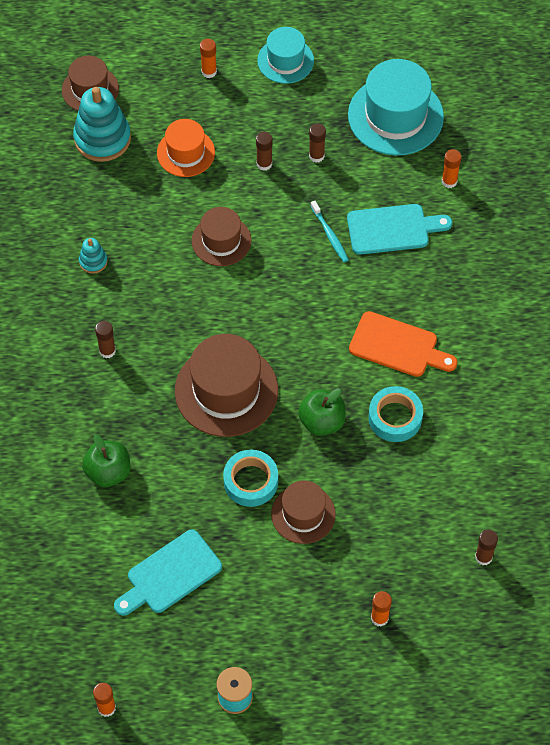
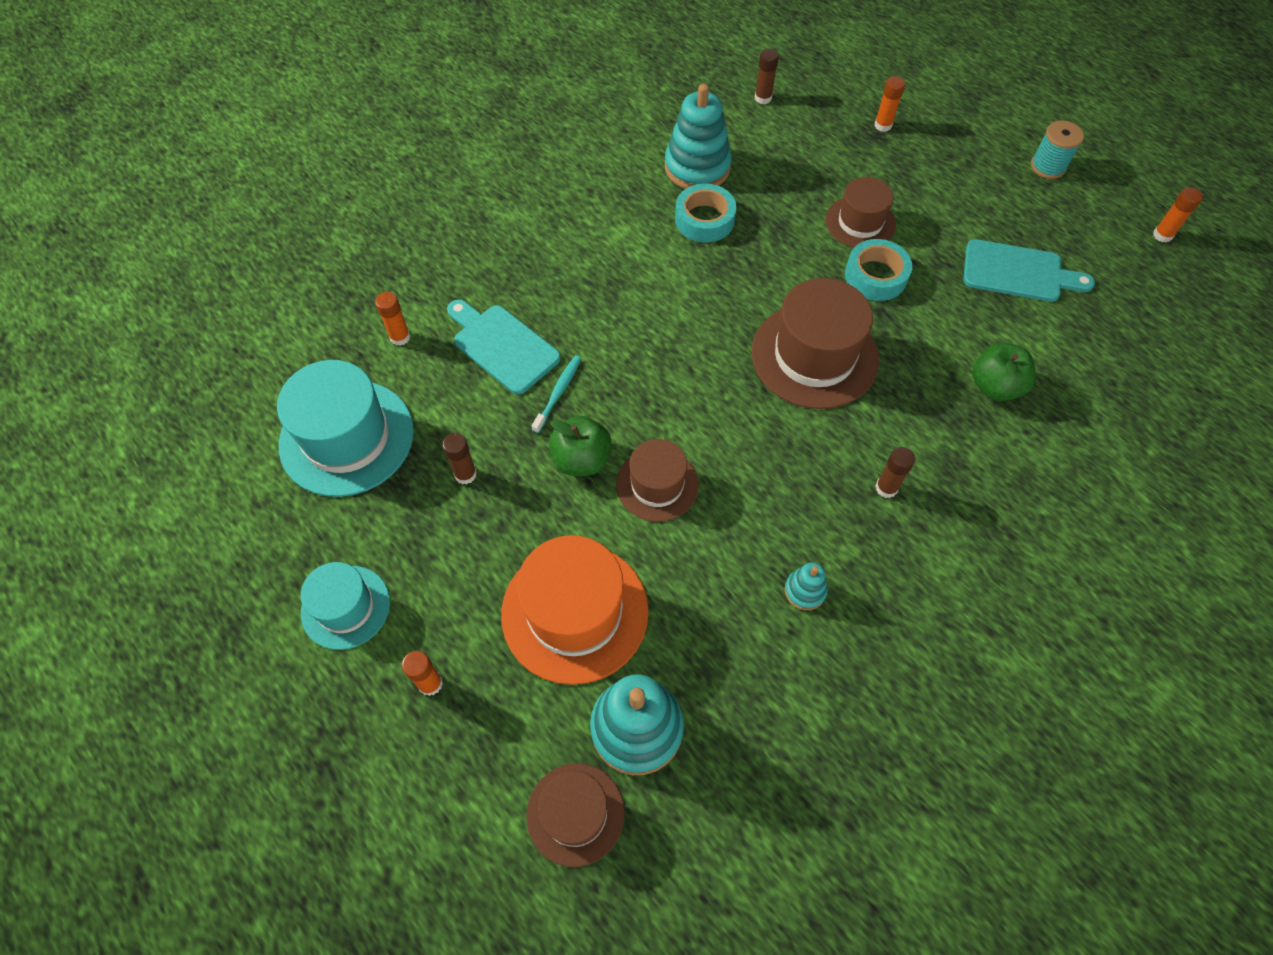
camera: 130 degrees left, 0 degrees up
orange hat [157,119,215,177] -> orange hat [501,535,649,685], size x1.66
brown glue stick [256,132,273,171] -> none
green apple [298,388,345,436] -> green apple moved to [549,416,612,476]
orange cutting board [349,311,458,377] -> none
none -> turquoise stacking toy [665,84,732,189]

